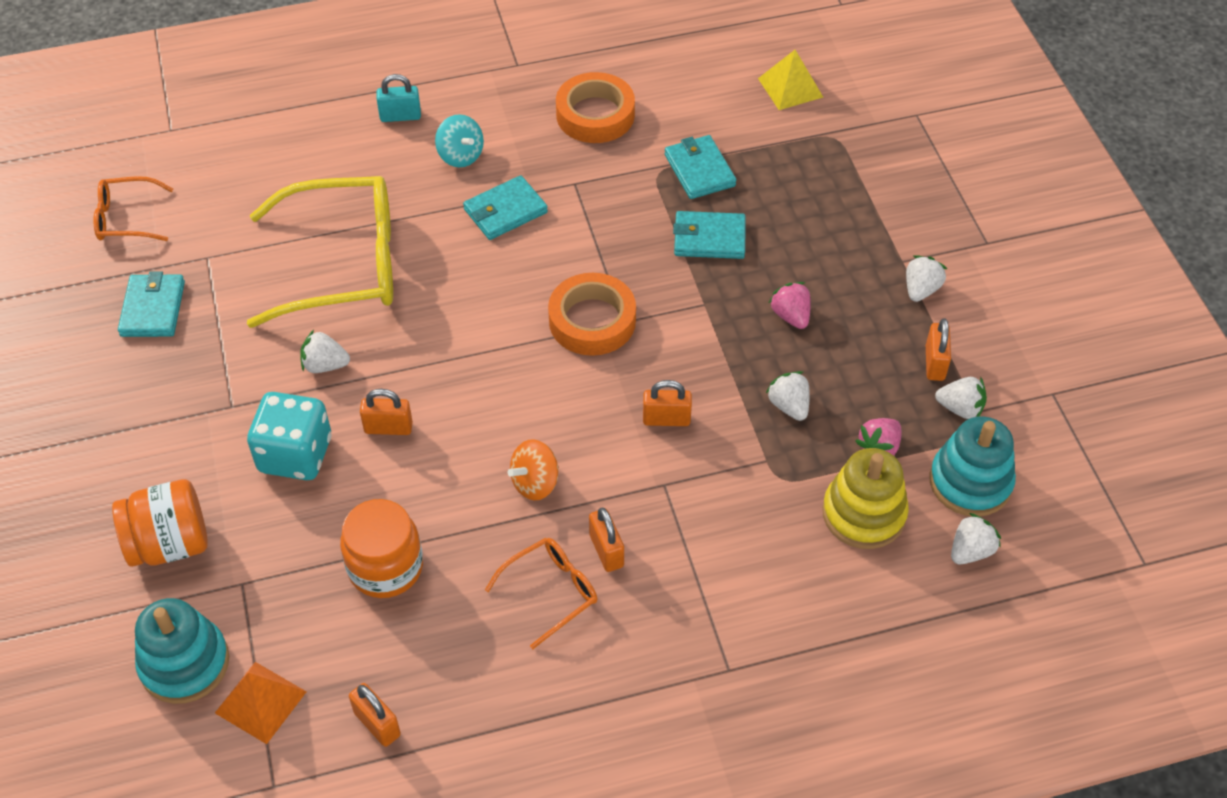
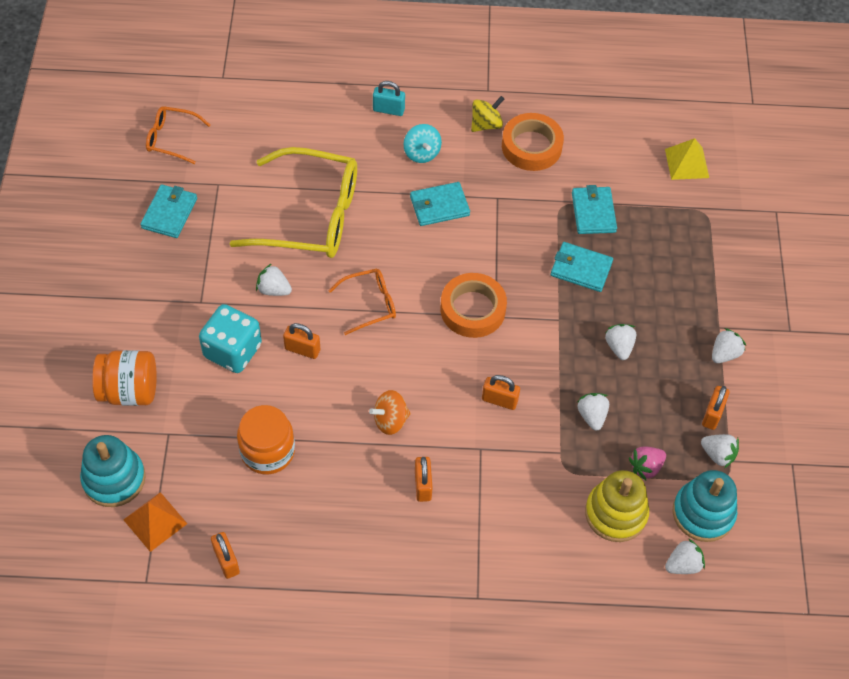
camera: 15 degrees right, 5 degrees up
orange glasses [485,538,597,649] -> orange glasses moved to [328,269,396,335]
pink strawberry [769,282,811,329] -> white strawberry [605,324,636,360]
none -> yellow spinning top [471,96,504,132]

